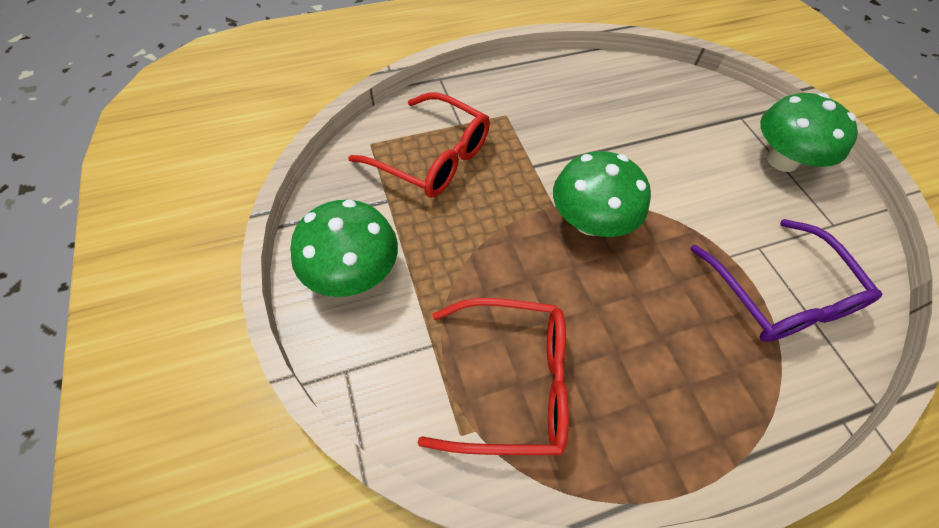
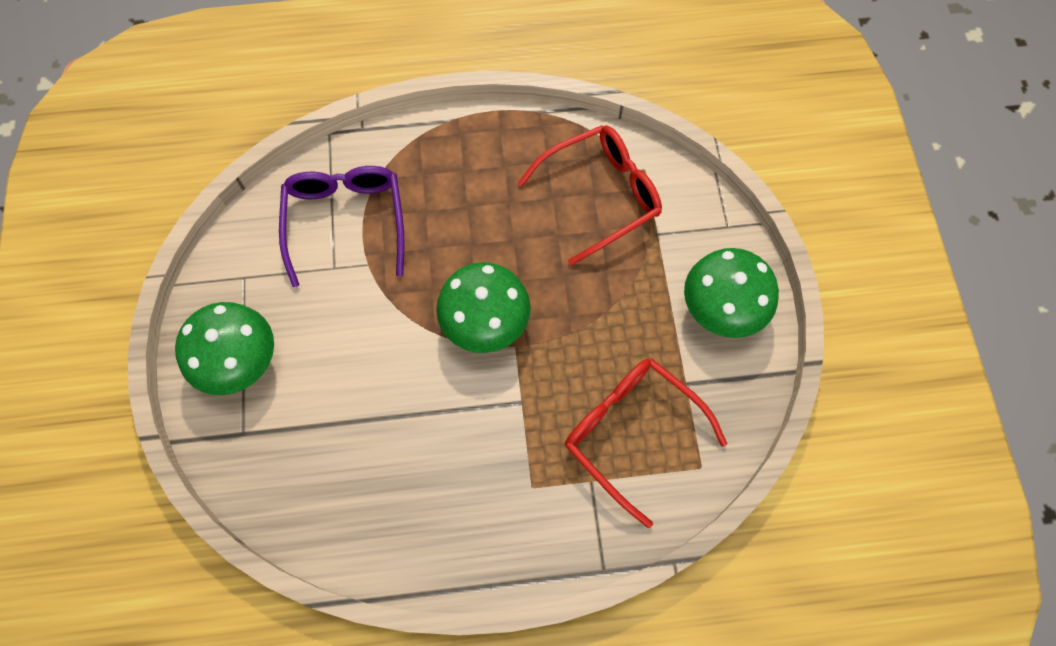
camera: 165 degrees left, 10 degrees up
red glasses [418,298,569,455] -> red glasses turned 135 degrees clockwise [518,125,662,266]

